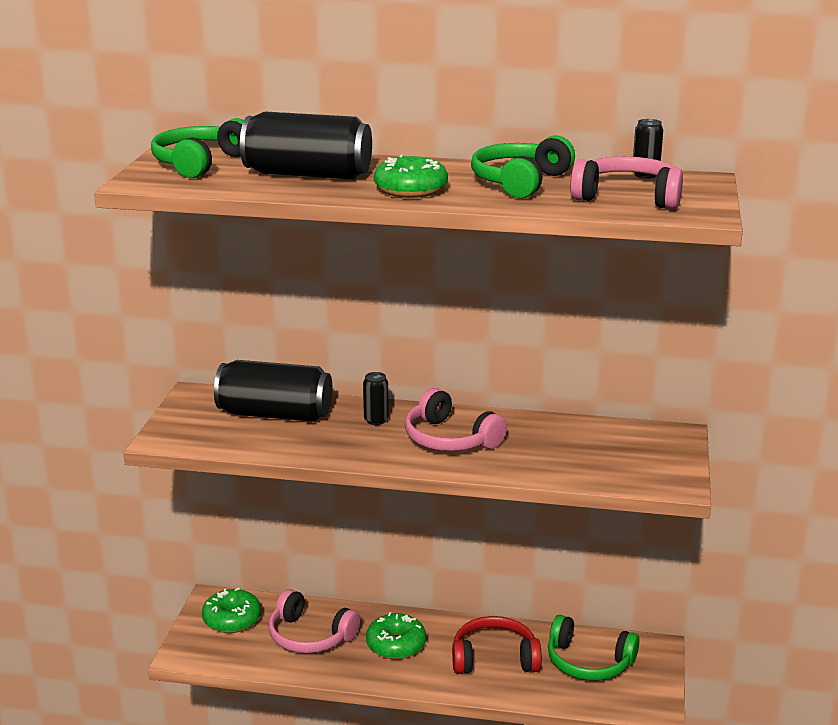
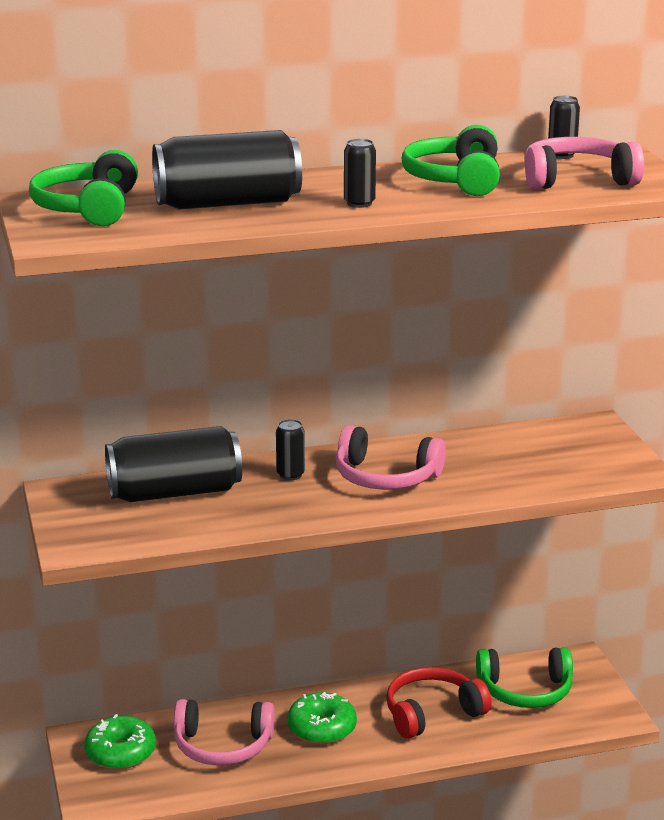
camera: 25 degrees left, 0 degrees up
green donut [374,155,448,198] -> black can [344,139,376,208]

